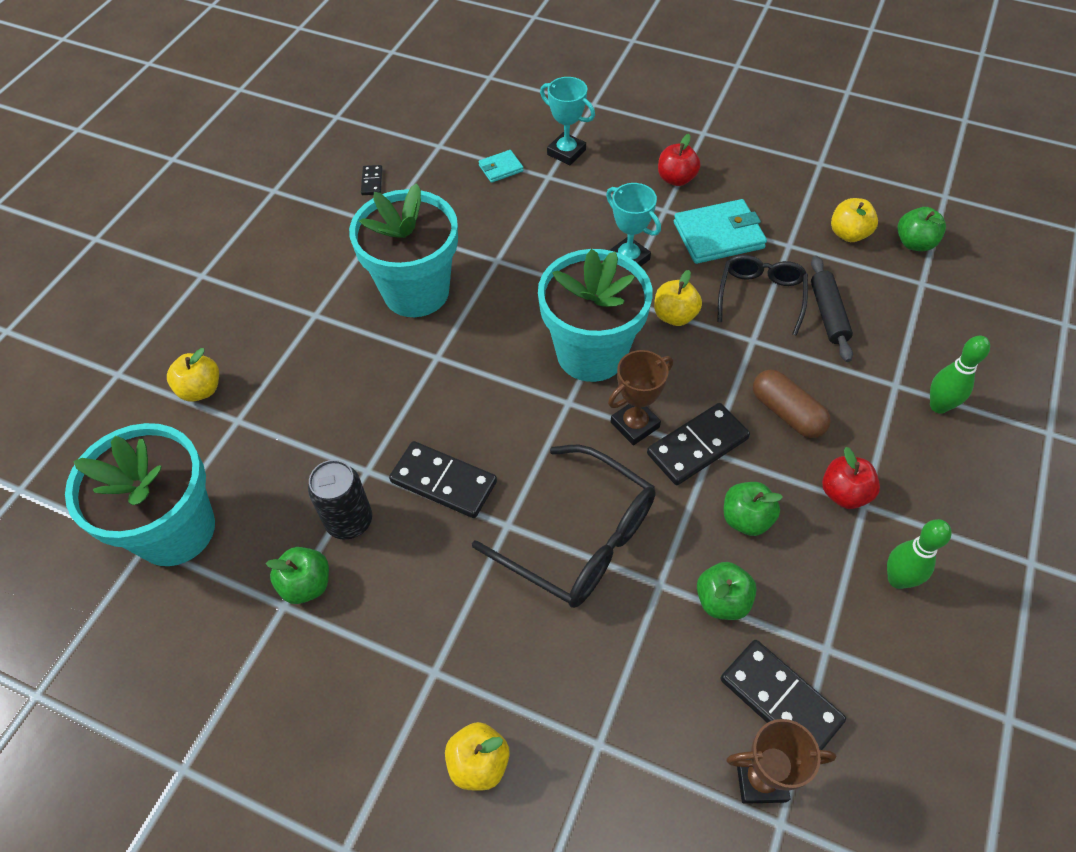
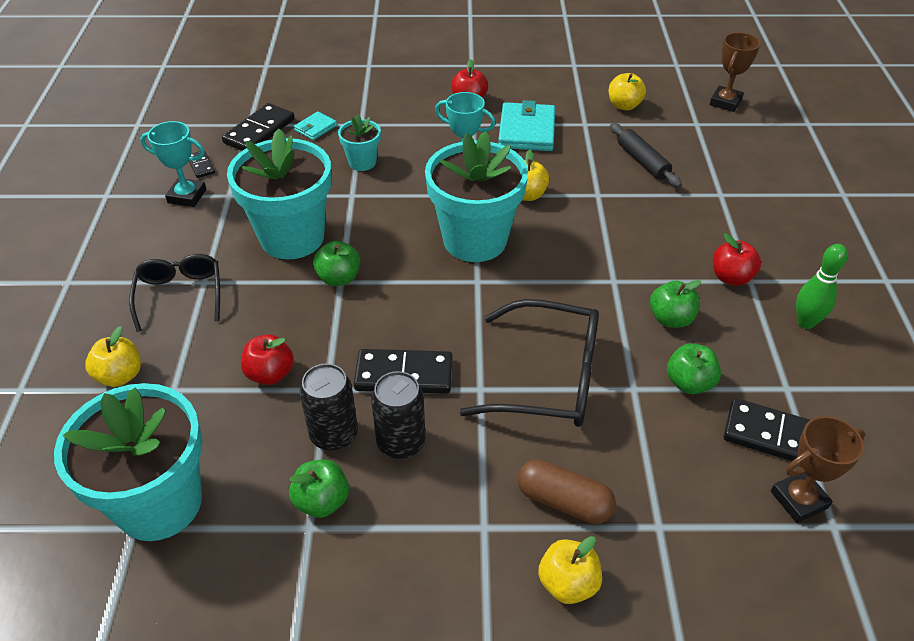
camera: 25 degrees left, 10 degrees down
turquoise trophy [540,77,595,165] -> turquoise trophy moved to [140,121,206,207]
brown trophy [608,350,673,445] -> brown trophy moved to [710,32,760,112]
black domino [647,403,750,485] -> black domino moved to [222,103,295,151]
turquoise wallet [674,199,767,264] -> turquoise wallet turned 45 degrees counterclockwise [498,100,555,151]
black glasses [717,255,808,336] -> black glasses moved to [129,254,220,332]
brown capsule [753,370,831,438] -> brown capsule moved to [518,459,616,524]
green apple [897,207,946,251] -> green apple moved to [313,241,360,286]
green bowling pin [930,336,990,414] -> none
none -> red apple [241,334,294,385]
none -> turquoise flower pot [338,115,381,171]
none -> black can [371,371,426,459]

